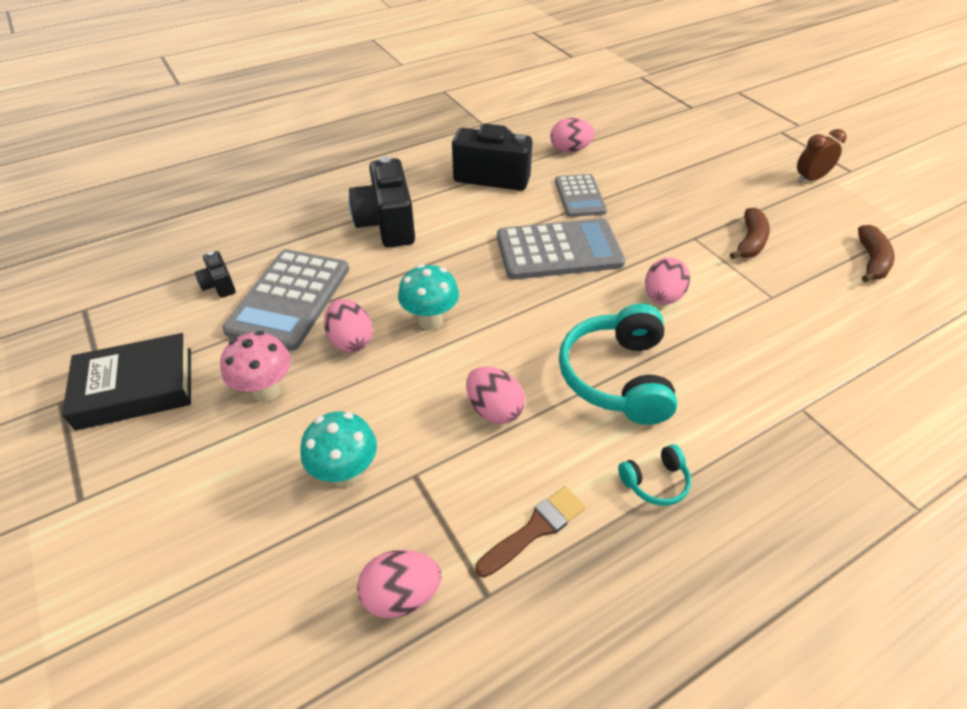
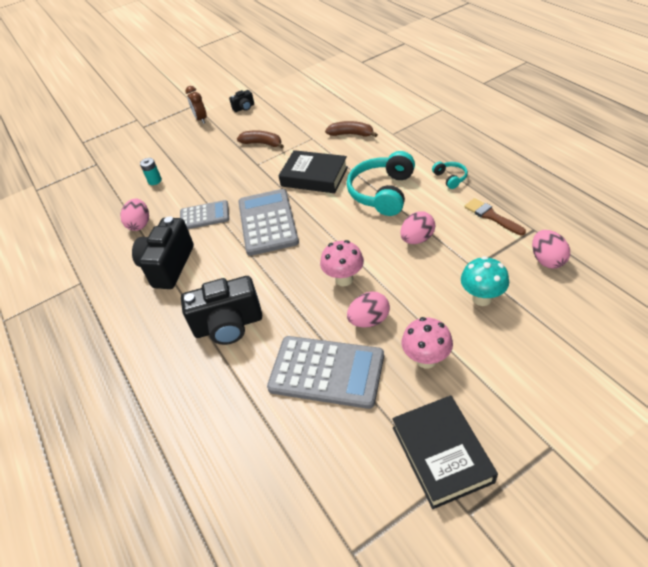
camera: 85 degrees left, 0 degrees up
black camera [195,251,236,298] -> black camera moved to [229,90,254,112]
turquoise mushroom [398,264,459,330] -> pink mushroom [320,240,364,286]
turquoise headphones [559,304,677,425] -> turquoise headphones turned 105 degrees clockwise [347,151,415,216]
pink egg [645,258,690,305] -> black book [278,150,348,193]
brown banana [858,225,895,282] -> brown banana moved to [325,121,378,137]
none -> turquoise battery [140,158,162,185]

